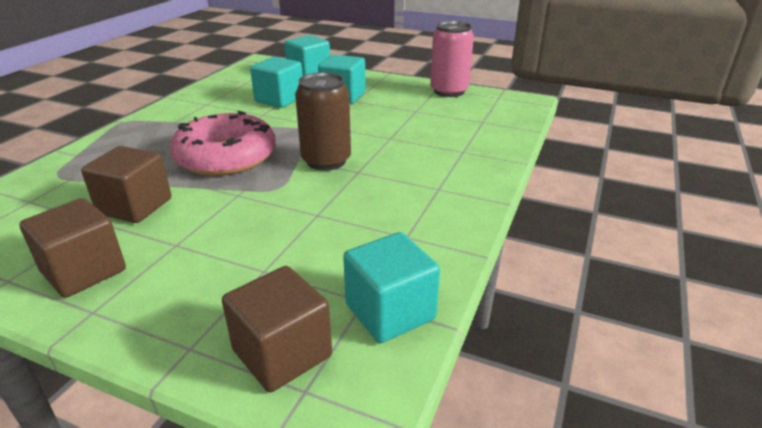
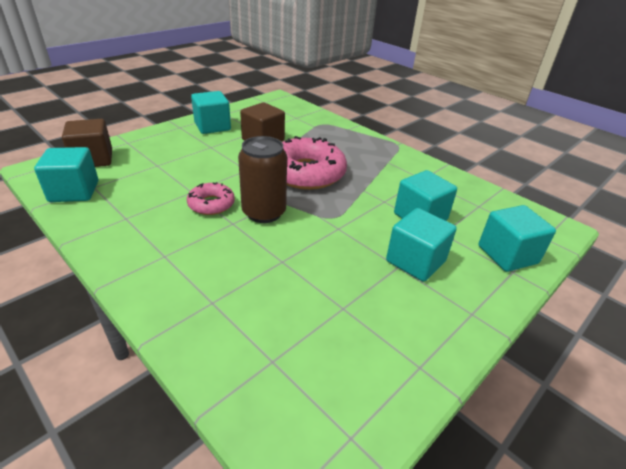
camera: 110 degrees right, 5 degrees up
brown cube [19,198,126,298] -> turquoise cube [191,91,231,134]
pink can [430,21,474,97] -> none
none -> pink donut [187,182,235,215]

